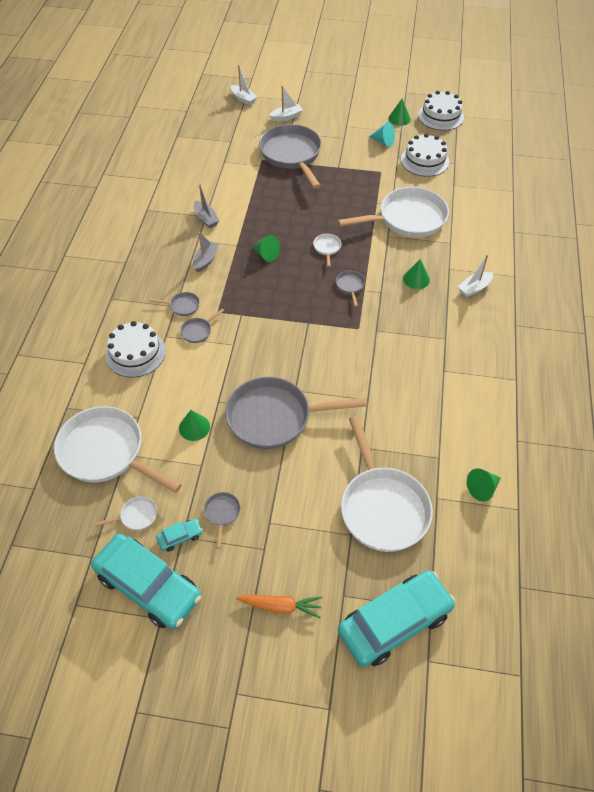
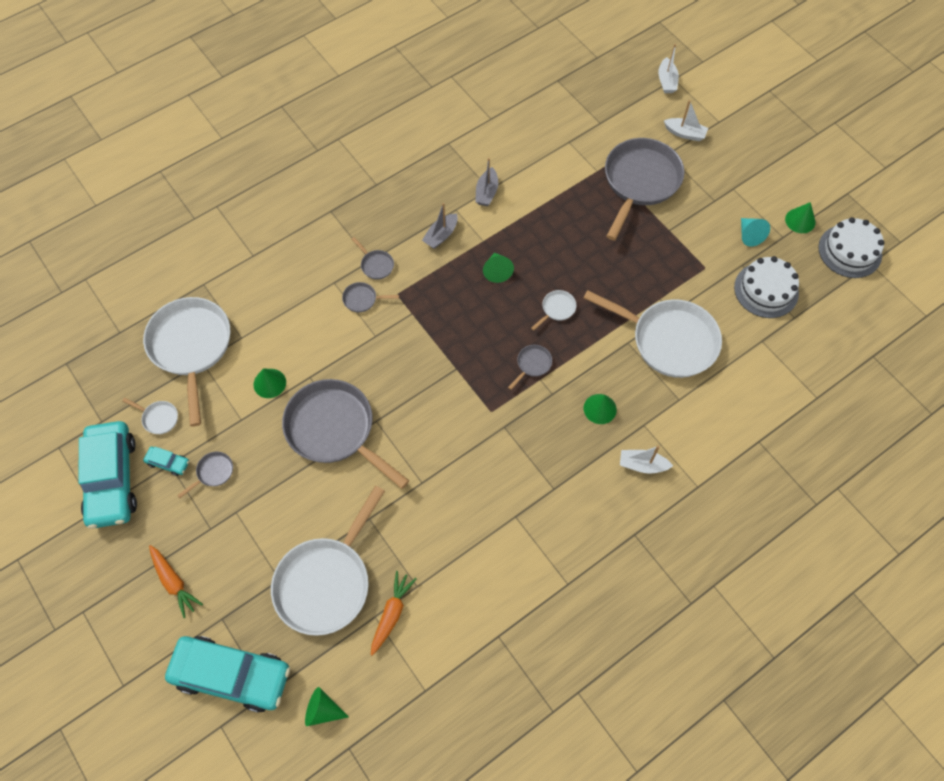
camera: 45 degrees right, 10 degrees up
white cake [105,321,166,378] -> none
grey boat [193,232,219,273] -> grey boat turned 150 degrees clockwise [422,203,458,249]
green cone [467,468,501,501] -> green cone moved to [305,687,349,726]
none -> orange carrot [371,571,416,656]

